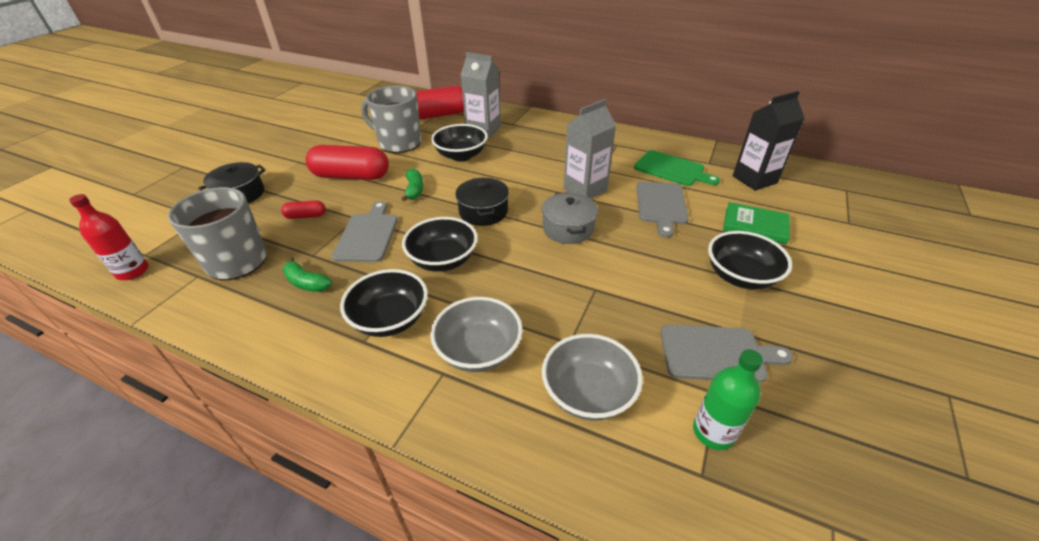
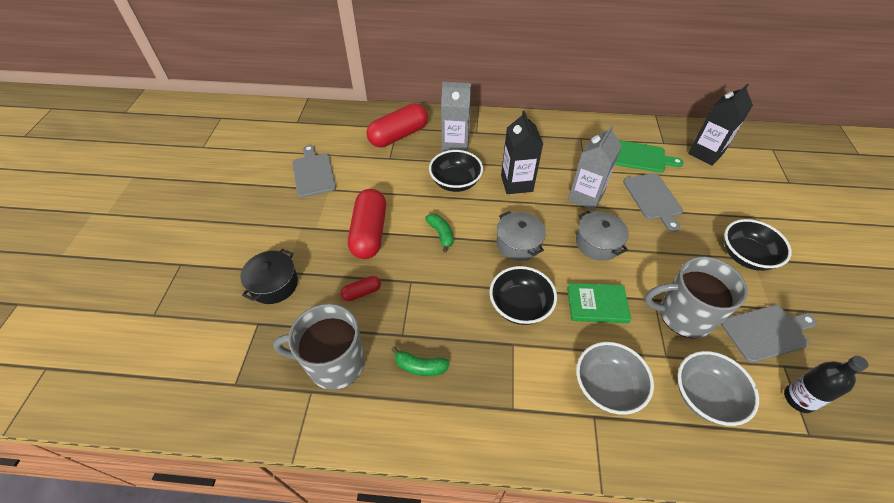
camera: 20 degrees left, 10 degrees up
red bottle [69,194,149,280] -> none
red capsule [306,145,389,180] -> red capsule turned 75 degrees counterclockwise [348,189,386,259]
grey cutting board [332,201,398,262] -> grey cutting board moved to [292,145,336,198]
black bowl [340,269,428,337] -> none
grey mug [361,86,421,153] -> grey mug moved to [645,256,748,338]
black pot [455,177,509,226] -> grey pot [496,211,546,261]
green bottle [693,349,763,450] -> black bottle [784,356,868,413]
green book [723,202,790,244] -> green book moved to [567,283,631,323]
none -> black carton [501,111,543,194]

